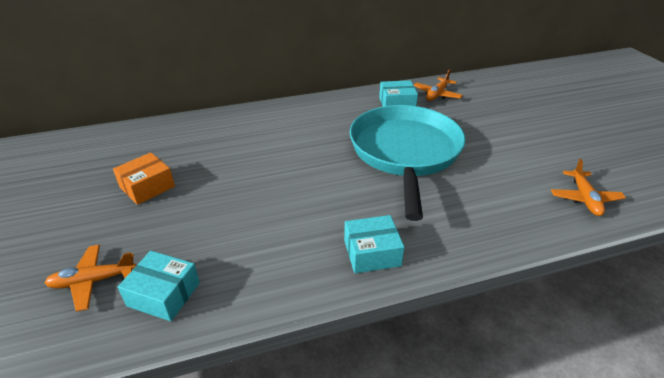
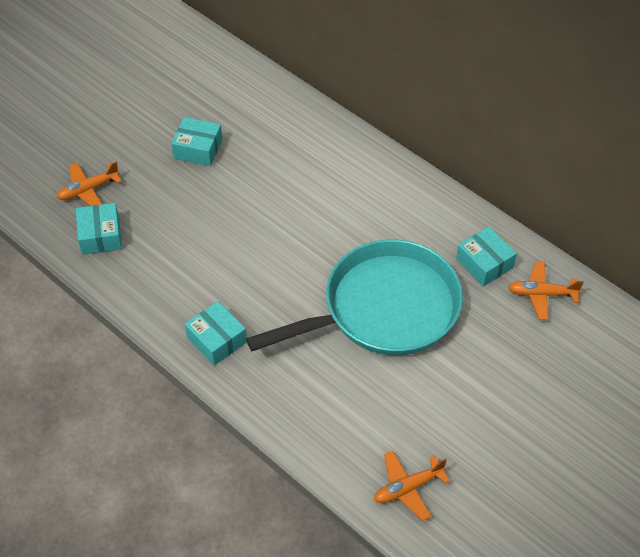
camera: 60 degrees right, 15 degrees up
orange plane [44,245,136,312] -> orange plane turned 75 degrees counterclockwise [57,161,122,206]
orange box [113,152,175,205] -> turquoise box [171,117,222,166]

